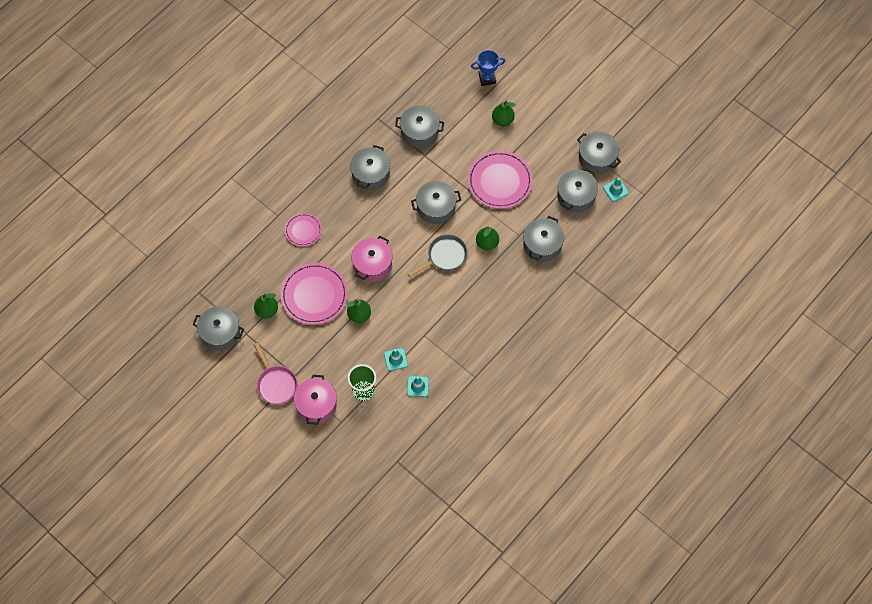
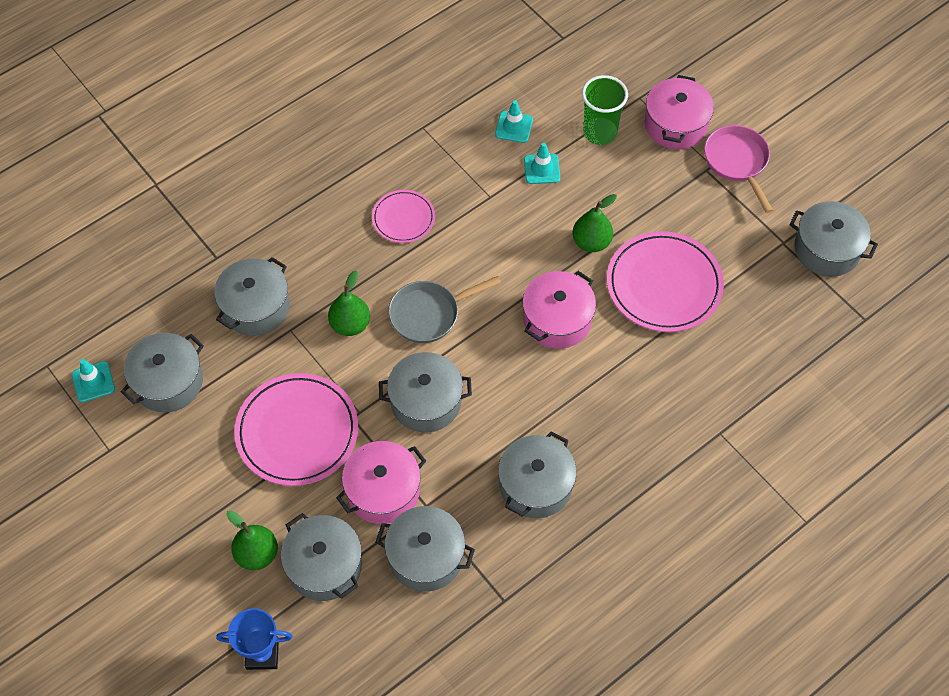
camera: 170 degrees left, 5 degrees down
green pear [254,293,278,318] -> none
pink plate [285,213,322,247] -> pink plate moved to [372,190,435,243]
grey pot [577,131,621,174] -> grey pot moved to [281,513,362,601]
none -> pink pot [336,441,426,524]

